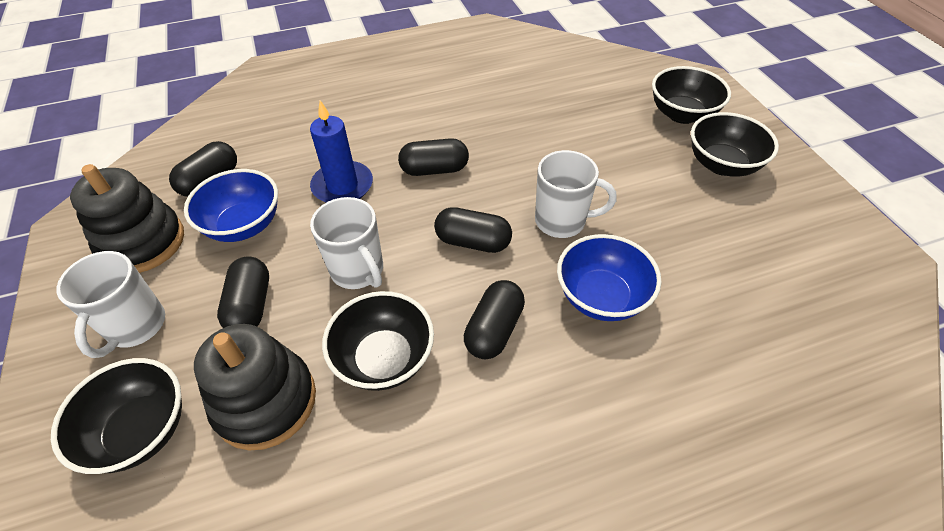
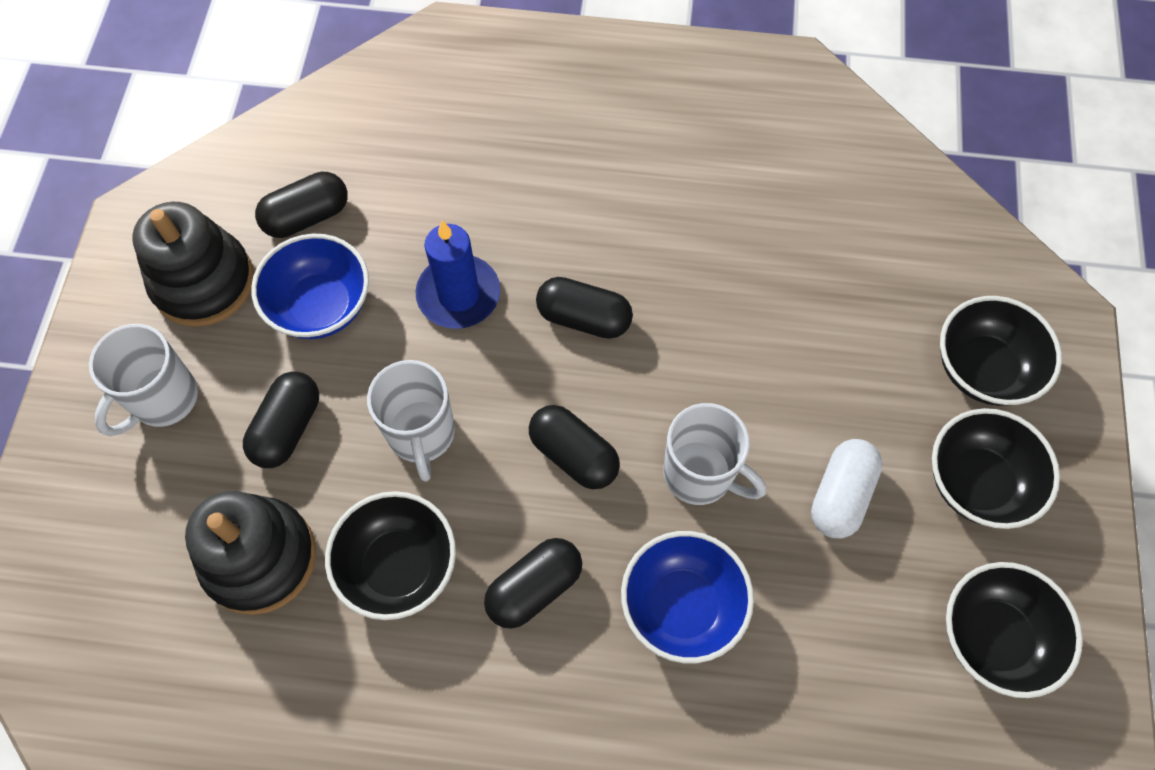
camera: 25 degrees right, 15 degrees up
black bowl [51,358,182,474] -> black bowl moved to [946,562,1083,698]
none -> white capsule [811,439,883,538]

